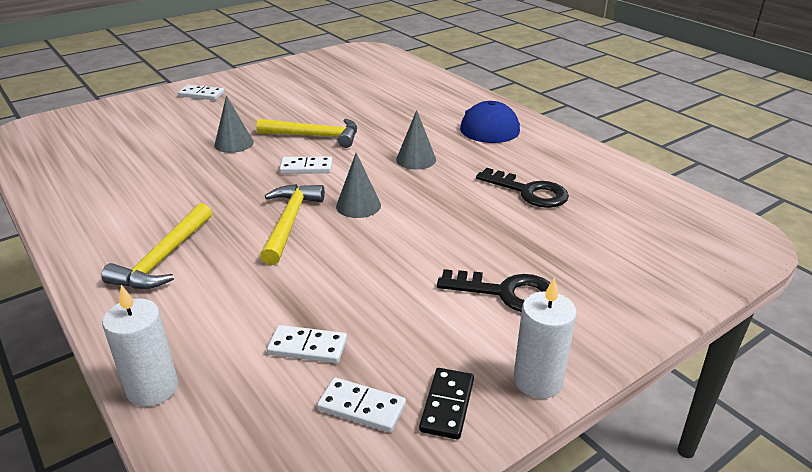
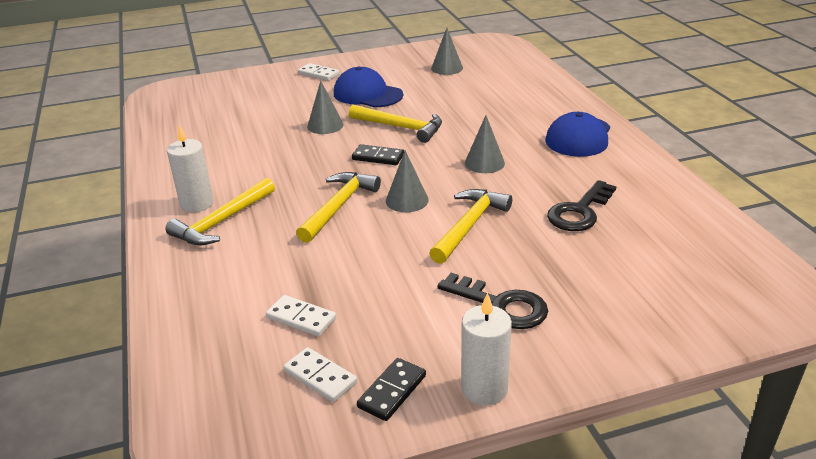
camera: 20 degrees right, 0 degrees up
white candle [102,285,178,407] -> white candle moved to [167,125,214,212]
white domino [279,157,332,174] -> black domino [352,144,404,165]
black key [476,168,569,208] -> black key turned 75 degrees clockwise [547,180,617,231]
none -> blue cap [334,67,403,108]
none -> yellow hammer [429,189,512,264]
none -> grey cone [431,28,463,75]

